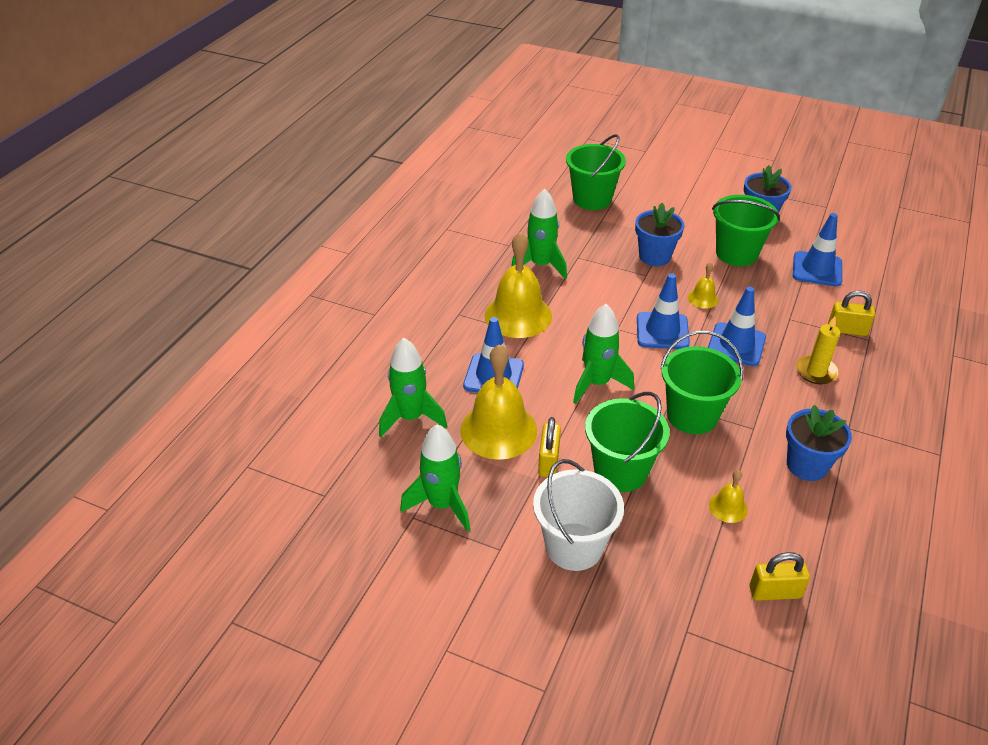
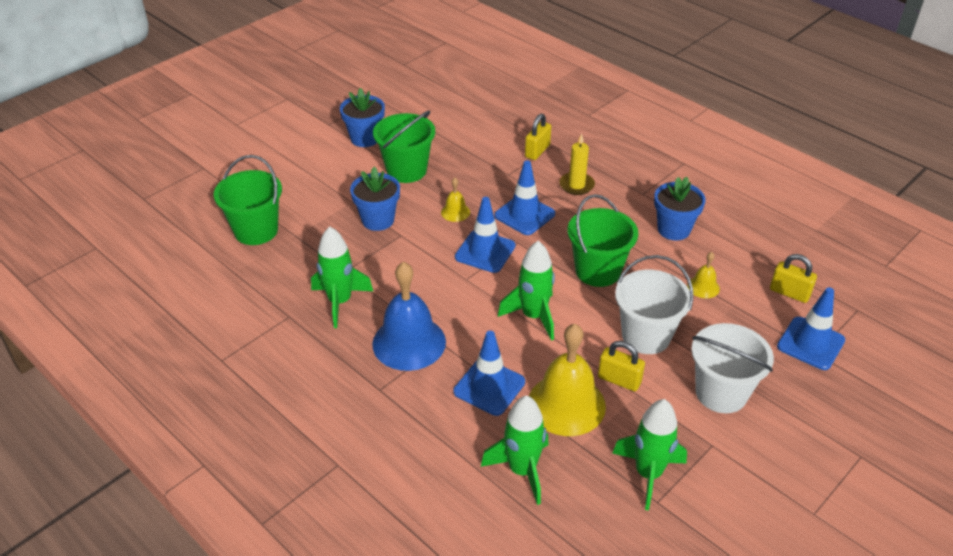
camera: 70 degrees left, 0 degrees up
yellow bell [485,232,552,338] -> blue bell [372,262,446,371]
green bucket [585,392,670,492] -> white bucket [615,255,693,354]
yellow padlock [749,552,810,601] -> yellow padlock turned 75 degrees counterclockwise [770,254,817,303]
blue traffic cone [793,213,842,287] -> blue traffic cone moved to [777,287,845,370]

